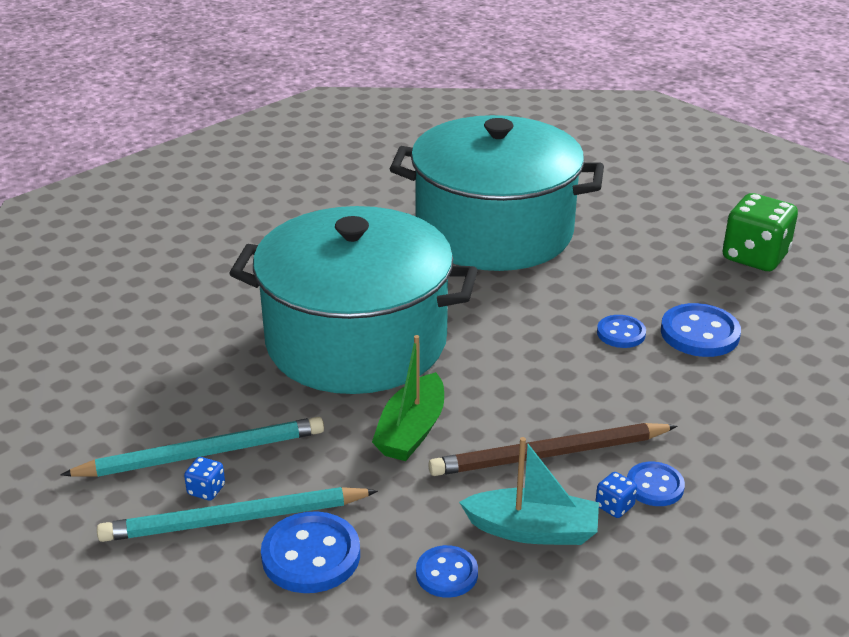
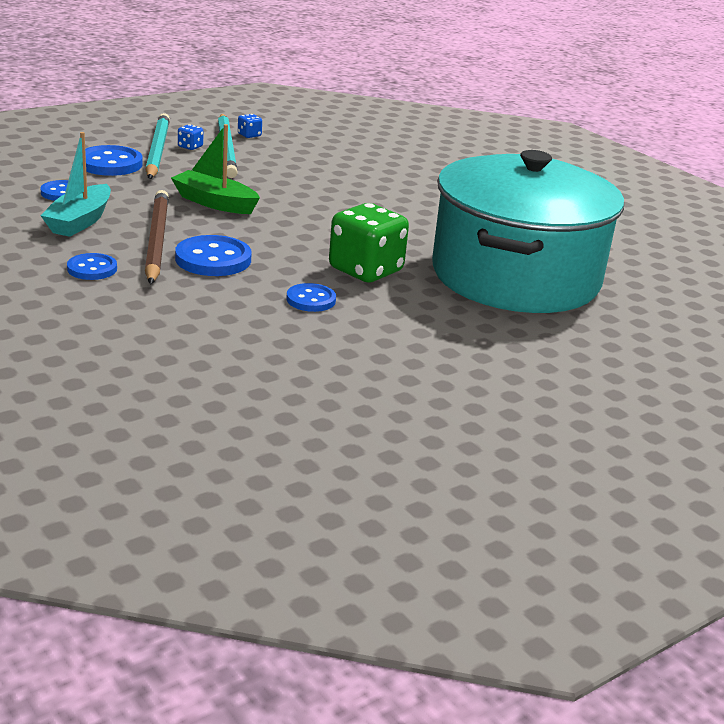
camera: 95 degrees right, 5 degrees down
turquoise pot [229,206,478,394] -> none
blue dice [595,472,637,518] -> blue dice moved to [238,114,262,138]
blue button [661,303,741,357] -> blue button moved to [175,235,251,276]
green dice [723,193,798,271] -> green dice moved to [329,203,409,282]

